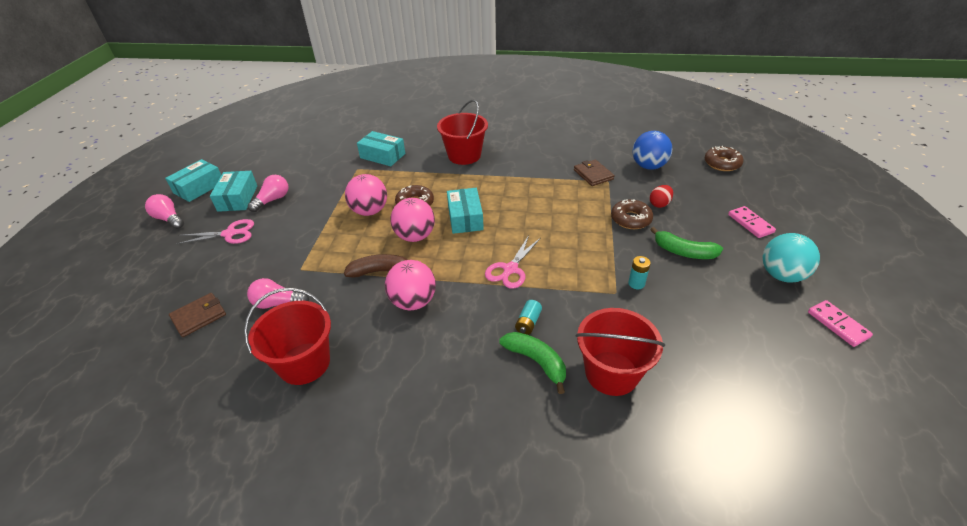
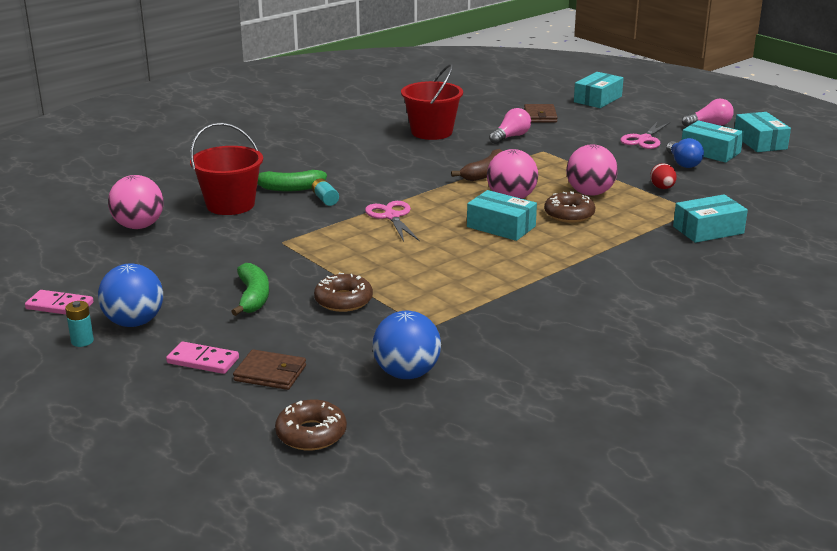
camera: 130 degrees right, 15 degrees down
pink light bulb [248,175,289,212] -> blue light bulb [666,138,704,168]
pink ball [385,260,436,310] -> pink ball moved to [108,175,164,229]
red bucket [437,99,488,165] -> none
brown wallet [574,159,615,186] -> brown wallet moved to [233,349,306,390]
turquoise battery [628,256,651,289] -> turquoise battery moved to [65,301,94,347]
red egg [650,185,673,208] -> red egg moved to [650,163,677,189]
green banana [650,227,723,259] -> green banana turned 105 degrees clockwise [231,263,269,316]
turquoise ball [763,233,820,282] -> blue ball [98,263,163,327]
none -> turquoise box [574,72,624,108]

